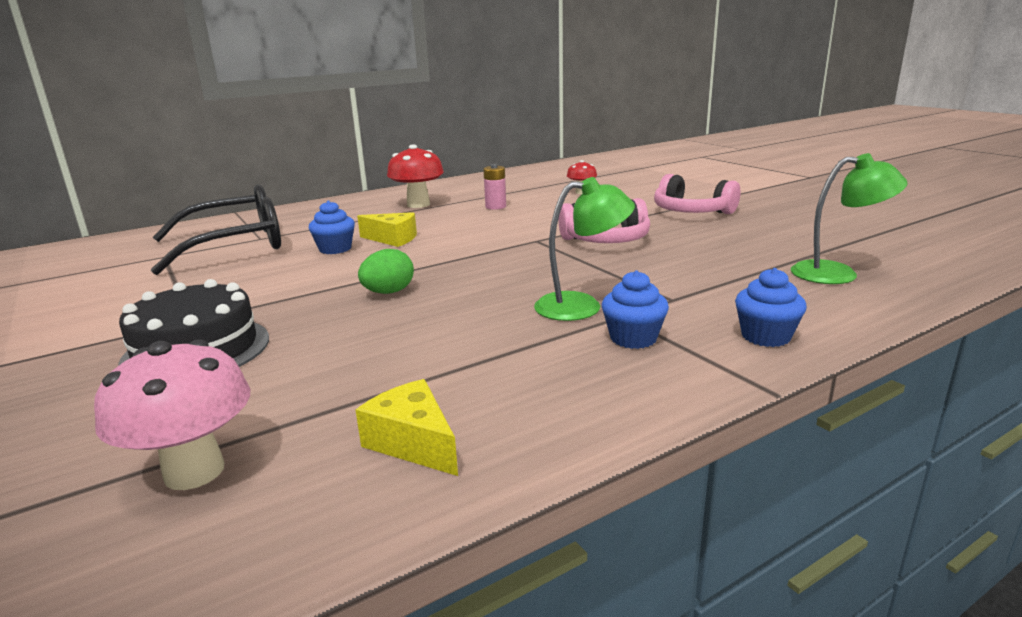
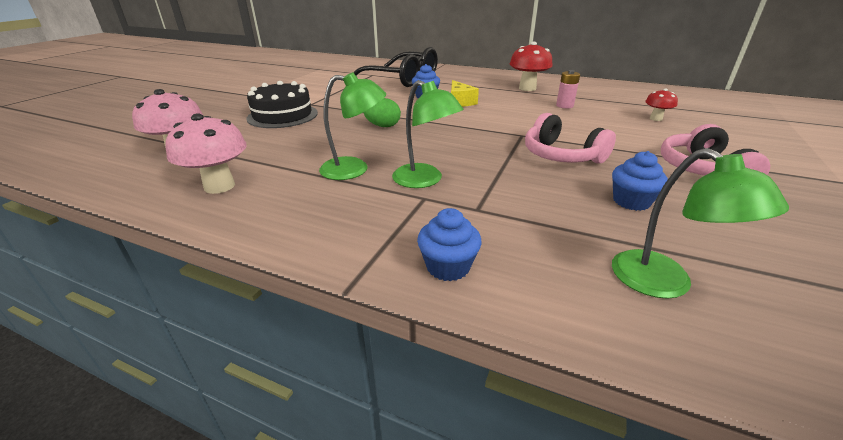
camera: 55 degrees right, 10 degrees up
yellow cheese [356,379,458,476] -> pink mushroom [165,113,247,194]
blue cupcake [602,270,669,349] -> blue cupcake moved to [612,151,668,211]
none -> green lamp [319,72,386,180]

